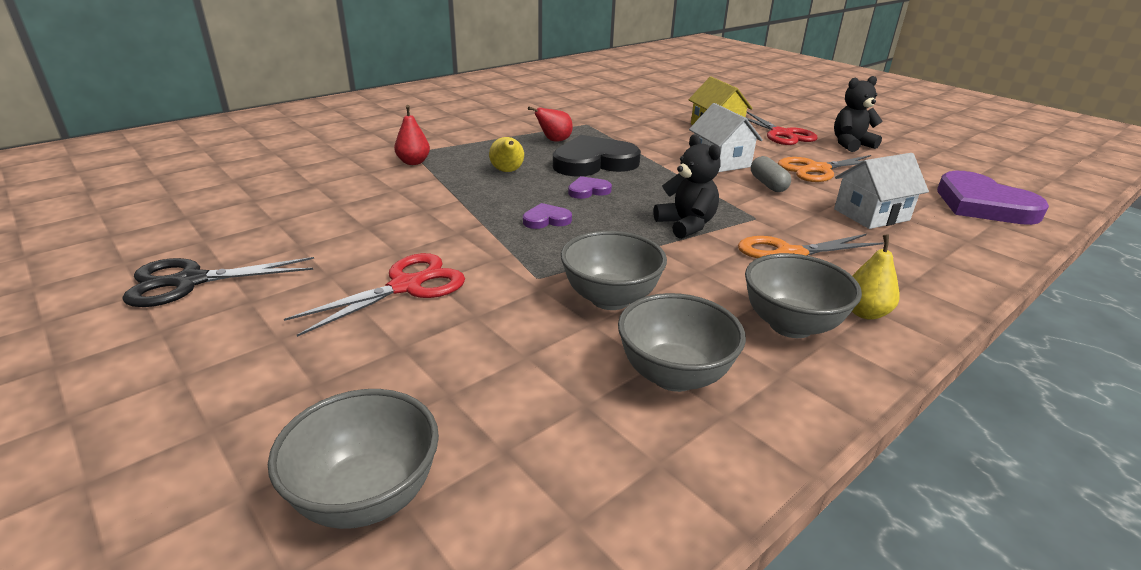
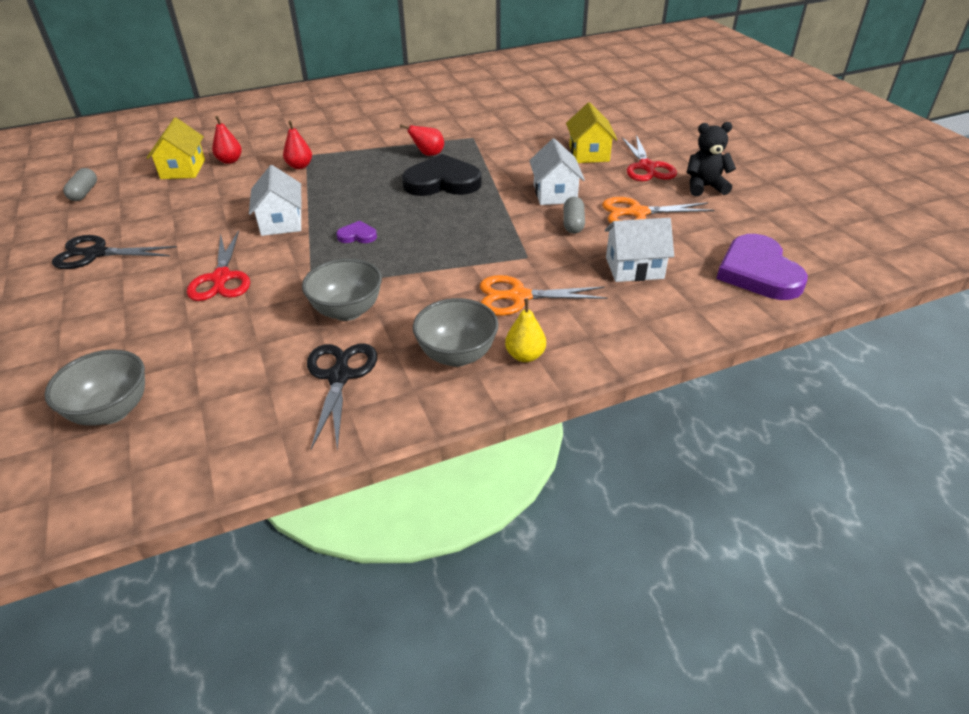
camera: 20 degrees right, 10 degrees up
red scissors [284,253,465,337] -> red scissors turned 105 degrees clockwise [187,230,250,301]
yellow pear [489,137,524,172] -> none
purple heart [568,176,612,199] -> none
grey bowl [618,293,746,392] -> black scissors [307,343,377,451]
black teddy bear [653,134,721,239] -> none
none -> grey capsule [63,168,97,201]
none -> yellow house [147,118,205,179]
none -> red pear [212,116,242,164]
none -> white house [249,165,301,236]

